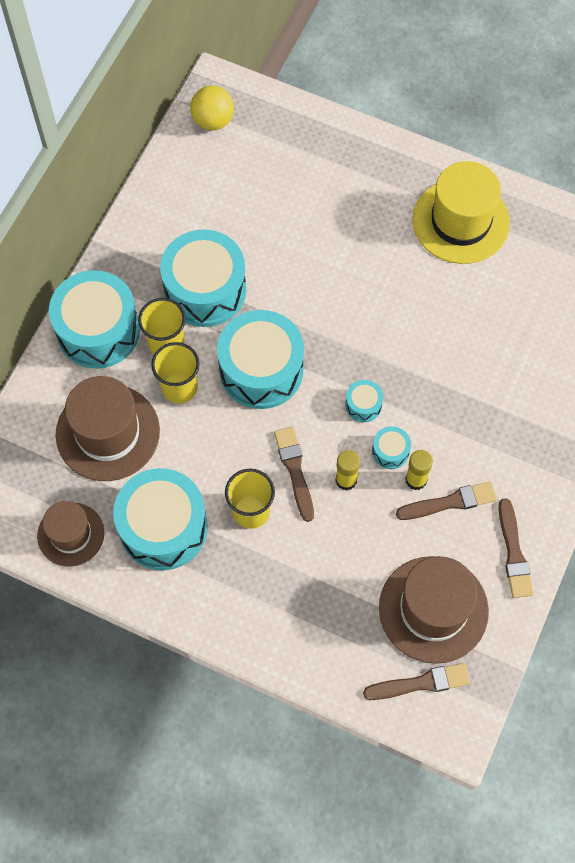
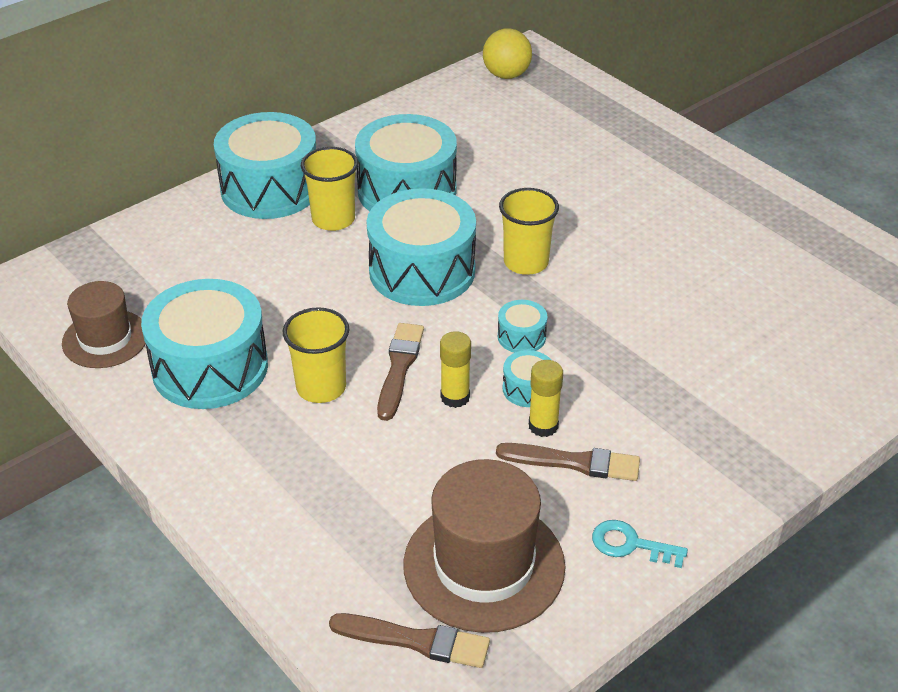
camera: 25 degrees right, 25 degrees down
brown hat [56,376,160,481] -> none
yellow cup [151,342,200,403] -> yellow cup moved to [499,188,559,275]
yellow hat [412,161,510,264] -> none
brown brush [499,498,534,598] -> turquoise key [592,520,688,568]

